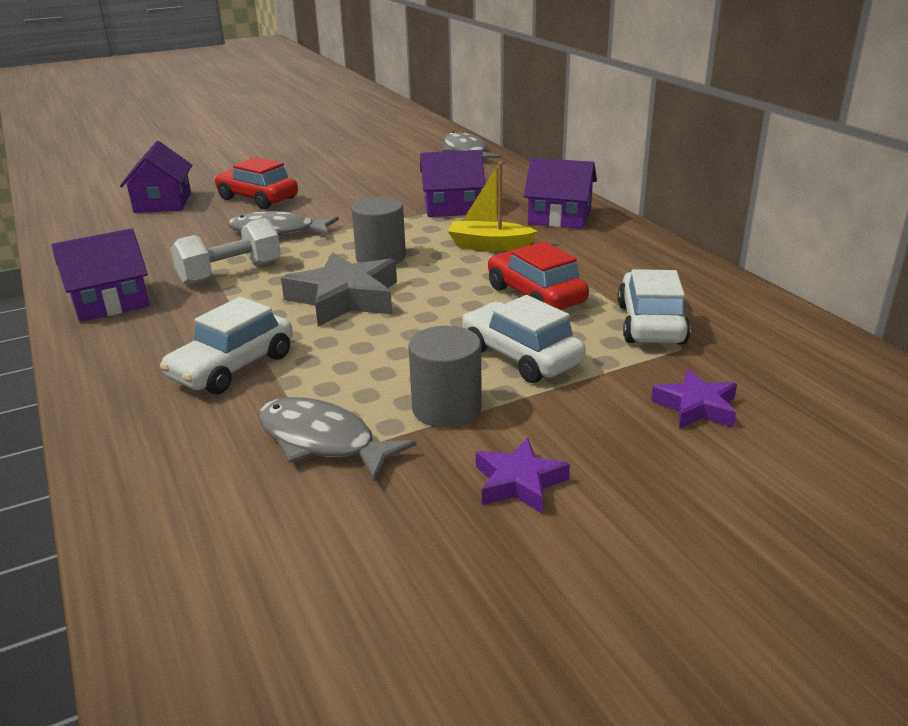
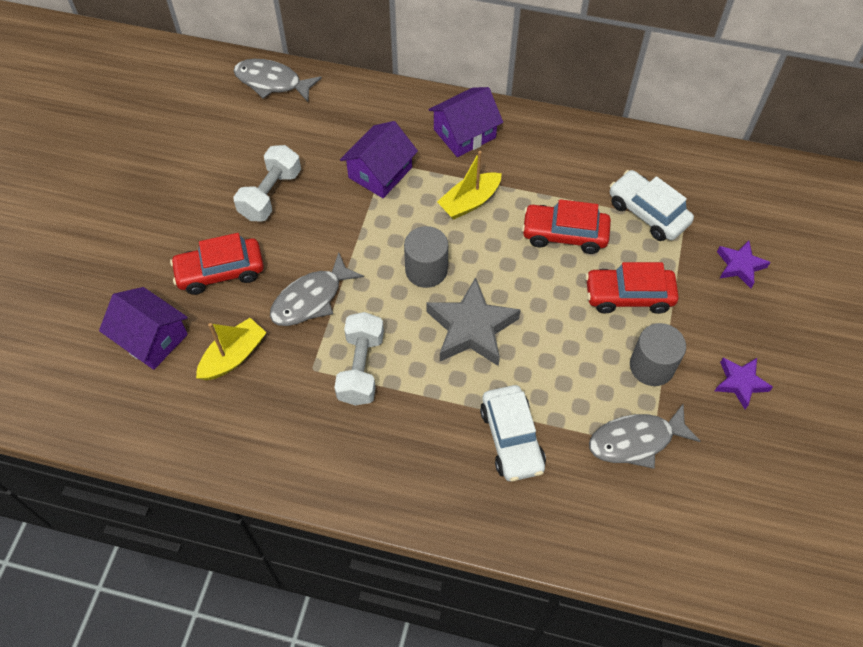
camera: 50 degrees left, 30 degrees up
purple house [51,228,150,322] -> none
white car [462,295,586,383] -> red car [585,262,679,314]
none -> yellow boat [196,318,267,380]
none -> white dumbbell [233,145,301,221]

